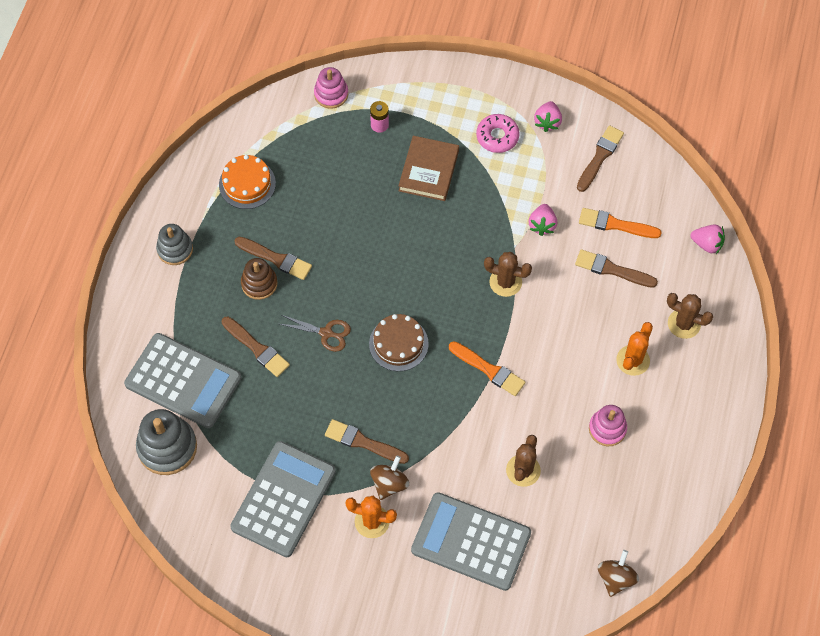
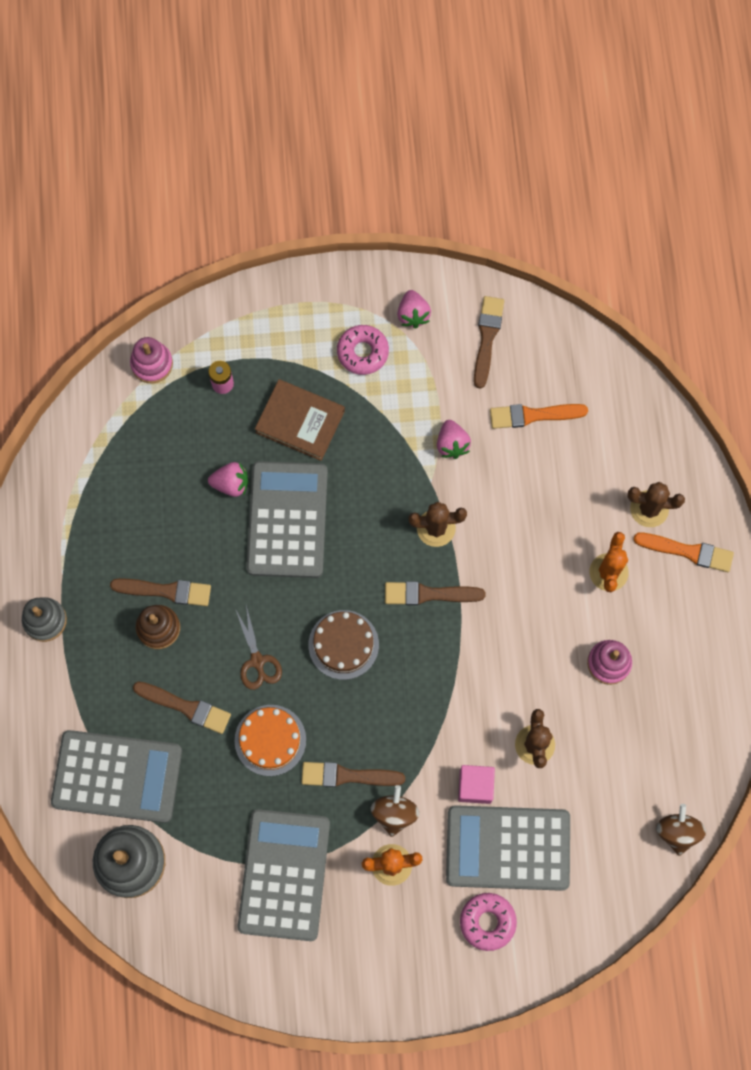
camera: 20 degrees left, 10 degrees up
orange cake [219,155,276,209] -> orange cake moved to [235,705,306,776]
brown scissors [279,315,351,352] -> brown scissors turned 75 degrees clockwise [236,605,282,690]
brown book [399,136,459,201] -> brown book turned 60 degrees counterclockwise [255,379,345,461]
orange brush [449,341,525,396] -> orange brush moved to [633,533,734,572]
brown brush [575,249,658,288] -> brown brush moved to [385,582,485,605]
pink strawberry [691,225,725,254] -> pink strawberry moved to [208,462,248,497]
none -> grey calculator [246,461,328,578]
none -> pink cube [458,765,495,804]
none -> pink donut [460,893,517,951]

